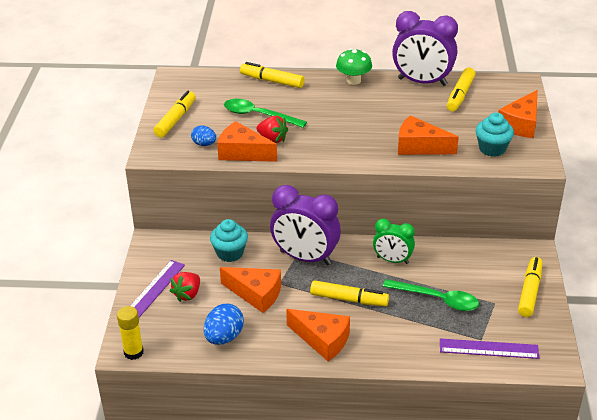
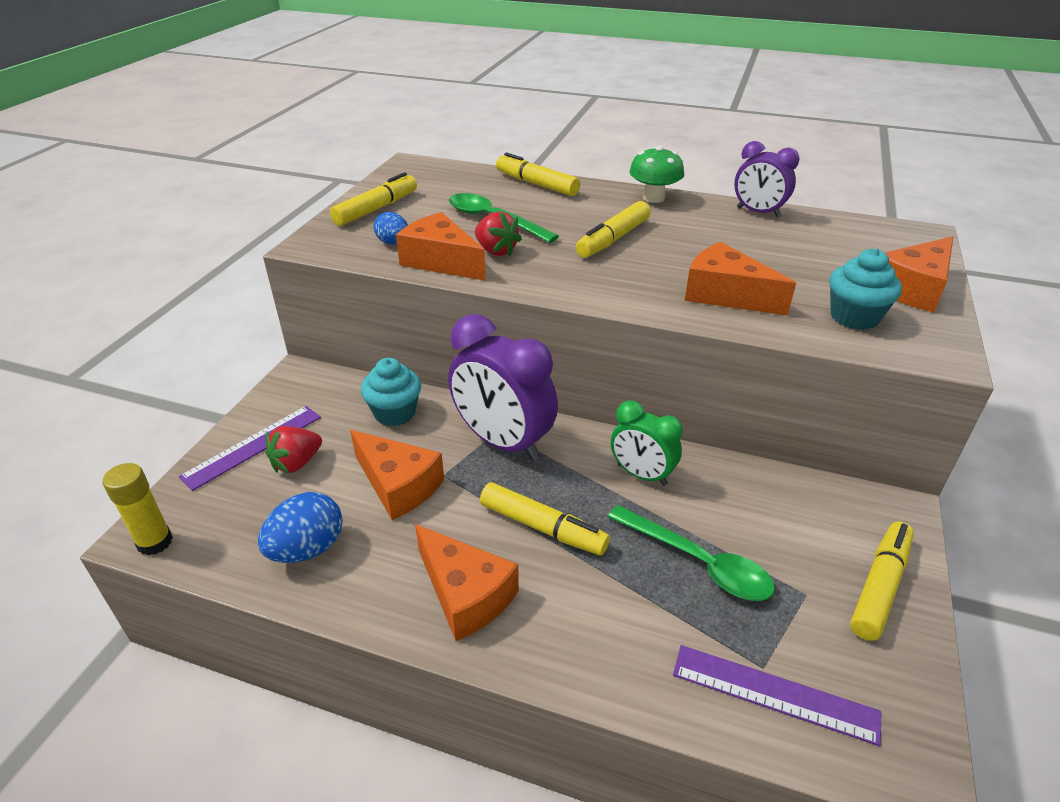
camera: 15 degrees right, 0 degrees up
purple clock [392,11,458,86] -> purple clock [734,141,800,218], size x0.59
yellow marker [447,68,476,112] -> yellow marker moved to [576,201,651,258]

